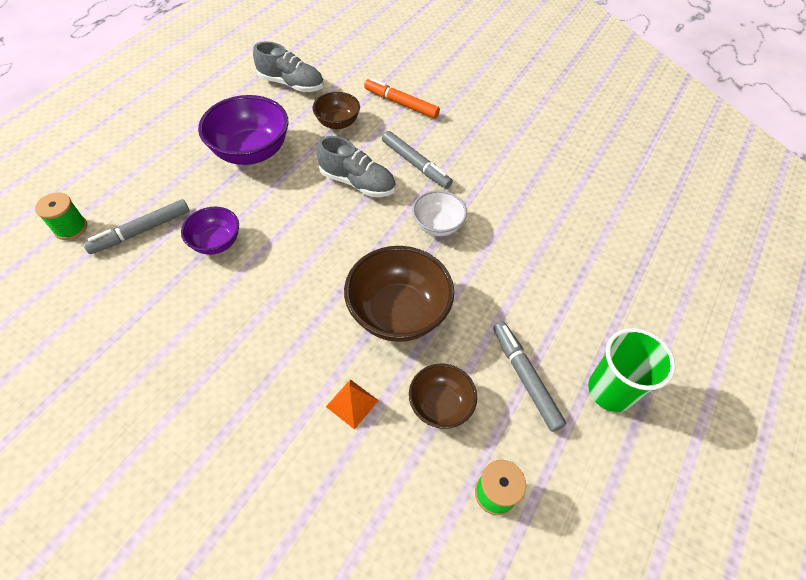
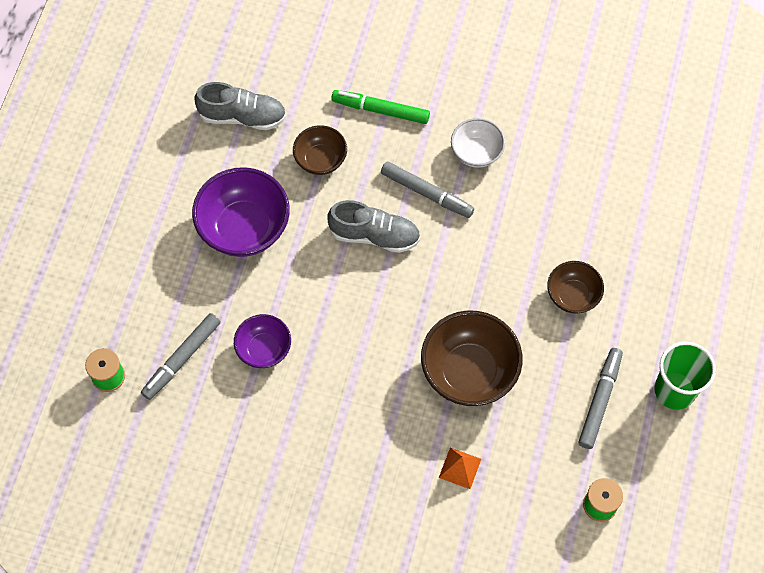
camera: 15 degrees left, 10 degrees up
orange marker [364,78,440,119] -> green marker [331,90,430,124]
brown bowl [409,364,477,429] -> brown bowl moved to [547,261,604,314]
white bowl [412,190,467,236] -> white bowl moved to [451,118,505,168]
grey marker [493,322,566,432] -> grey marker turned 60 degrees clockwise [578,348,623,449]

